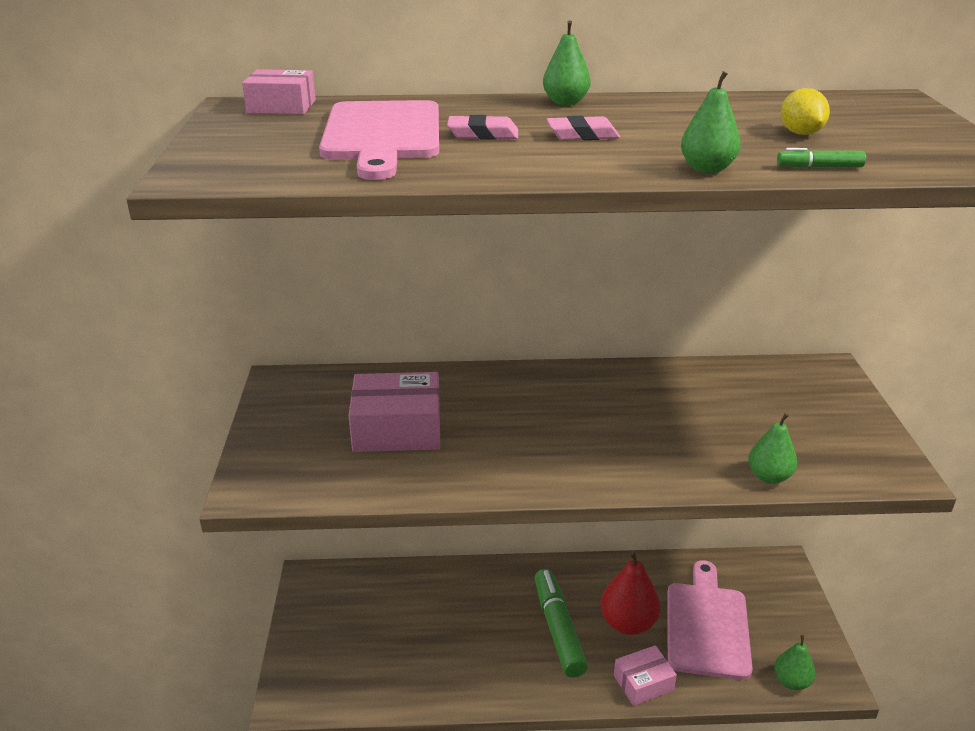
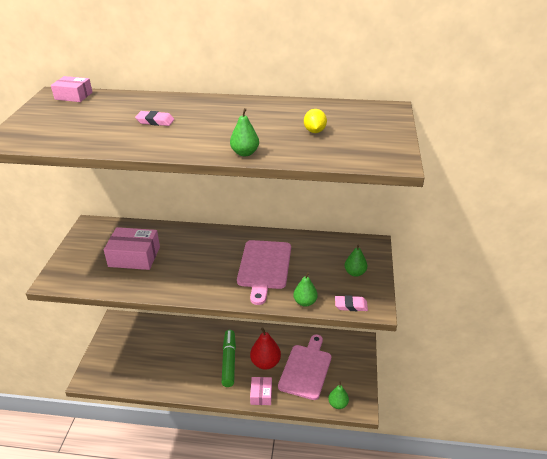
camera: 10 degrees right, 5 degrees up
pink cutting board [319,100,439,180] -> pink cutting board moved to [237,240,291,305]
green pear [543,20,591,105] -> green pear moved to [345,244,367,277]
pink eraser [546,116,620,140] -> pink eraser moved to [335,295,368,311]
pink box [614,645,677,706] -> pink box turned 75 degrees counterclockwise [250,377,272,405]
green marker [777,148,866,168] -> none

